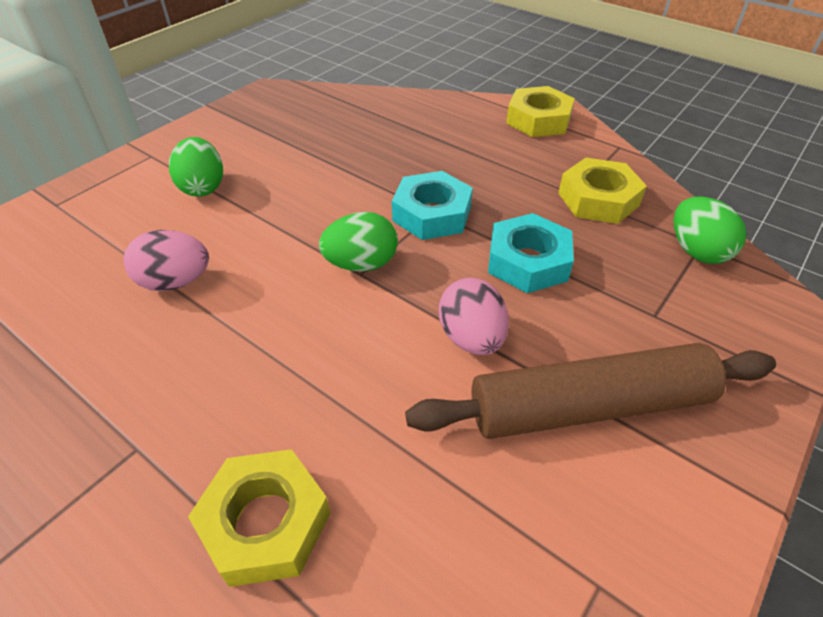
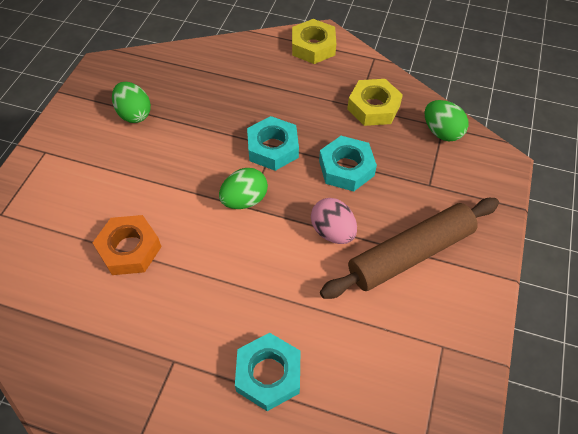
camera: 20 degrees left, 10 degrees up
pink egg [124,230,209,291] -> orange nut [93,215,162,275]
green egg [169,137,223,197] -> green egg moved to [112,82,151,123]
yellow nut [188,449,330,587] -> turquoise nut [235,333,300,411]

